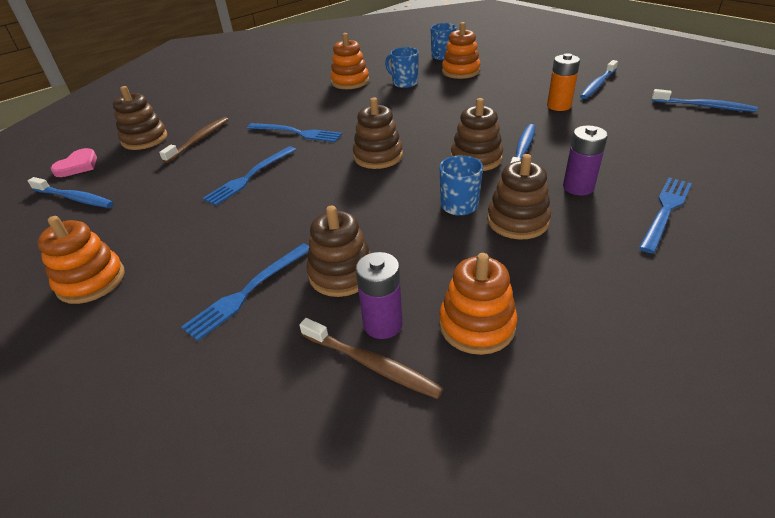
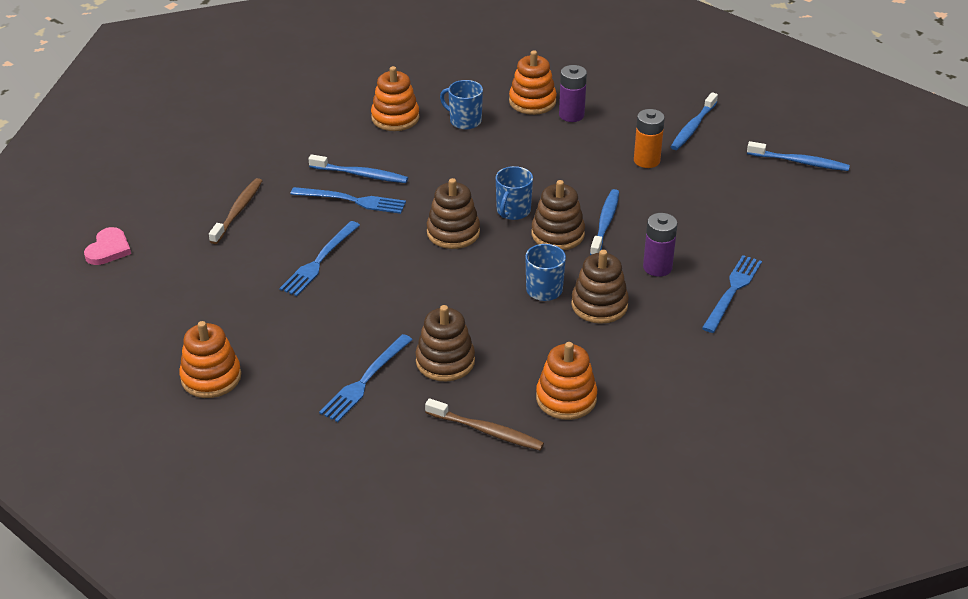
camera: 10 degrees left, 0 degrees up
blue toothbrush [28,177,114,208] -> blue toothbrush moved to [308,154,408,183]
brown stacking toy [113,86,167,150] -> none
purple battery [356,252,403,339] -> purple battery moved to [559,65,587,122]
blue mug [430,23,457,60] -> blue mug moved to [496,166,533,220]

